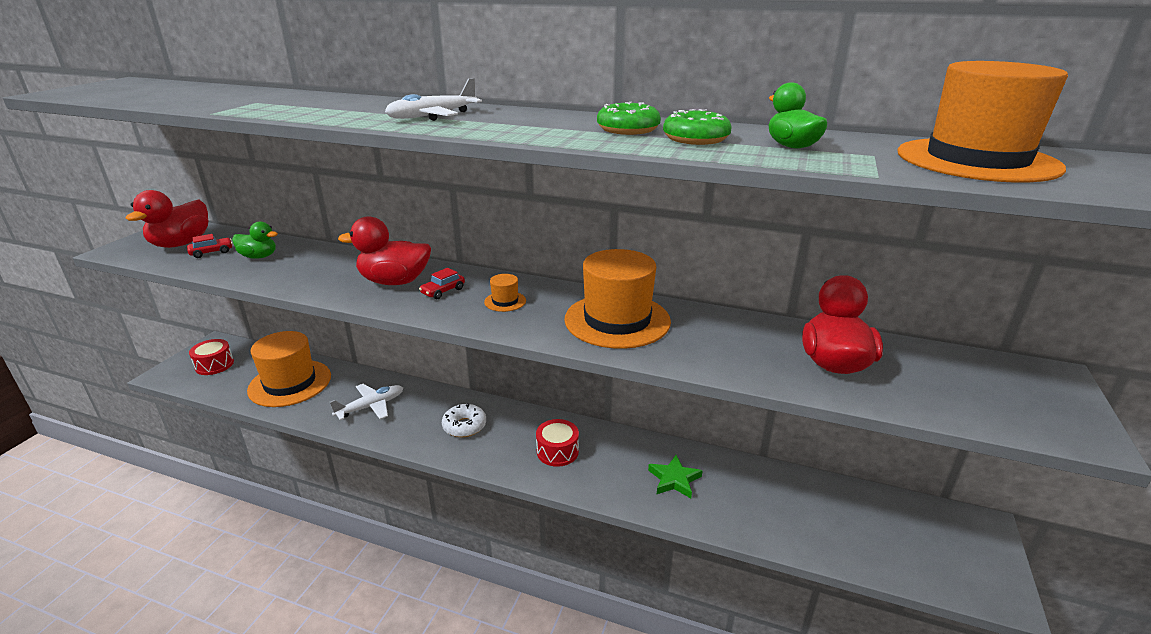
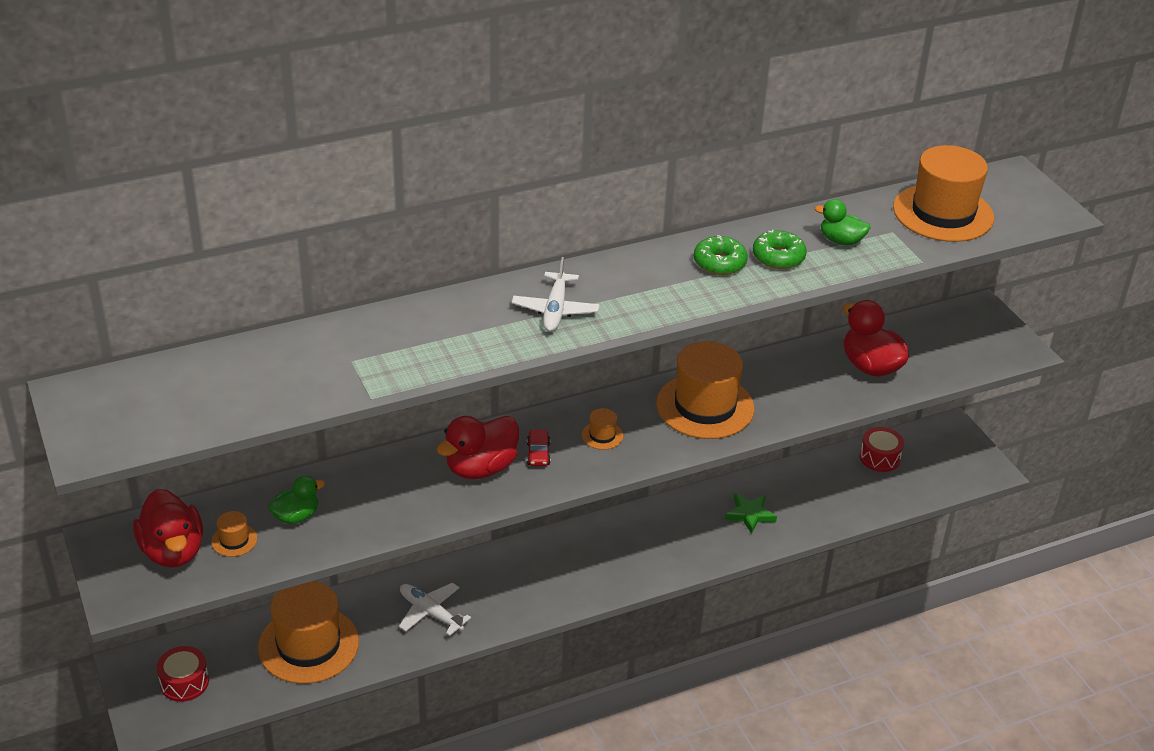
camera: 45 degrees left, 10 degrees up
red car [187,234,233,258] -> orange hat [211,511,257,557]
white plane [330,384,403,420] -> white plane turned 60 degrees counterclockwise [399,583,471,636]
white donut [442,403,486,437] -> none
red drum [536,419,579,467] -> red drum moved to [860,427,904,472]

